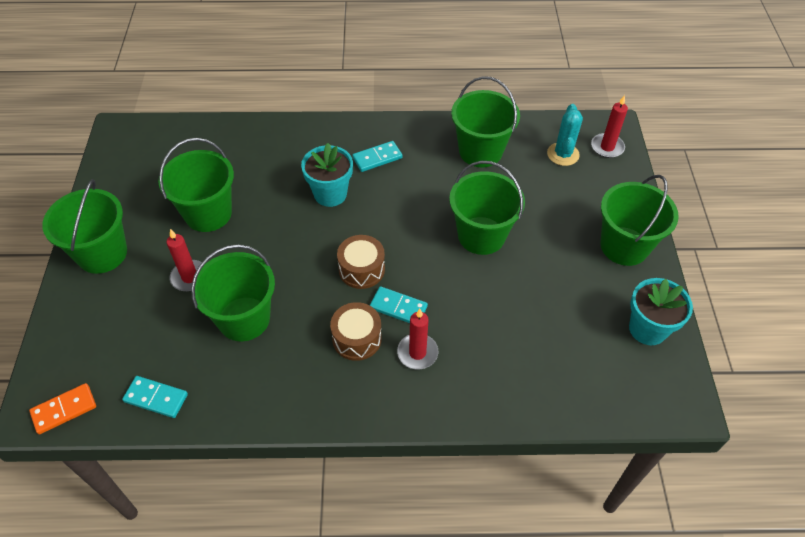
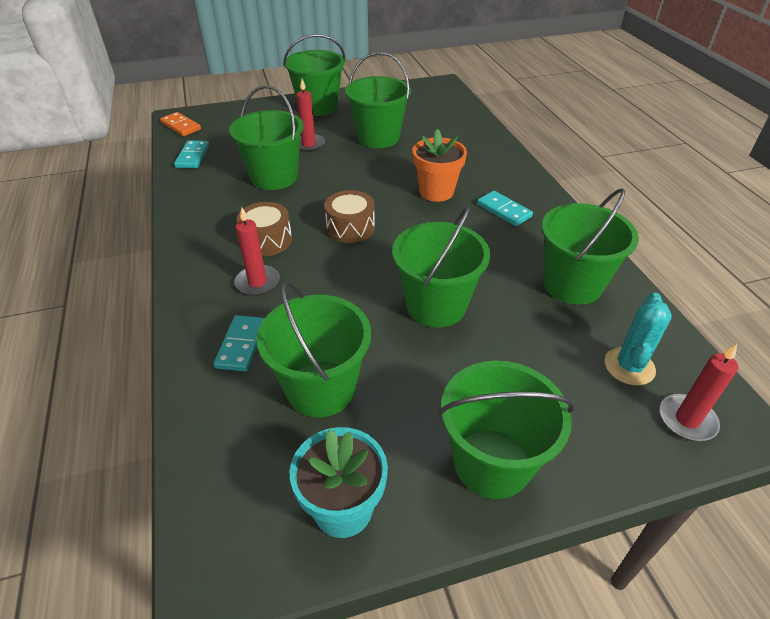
camera: 75 degrees right, 10 degrees down
turquoise flower pot [301,143,353,207] -> orange flower pot [412,129,467,202]
turquoise domino [370,286,428,323] -> turquoise domino moved to [214,315,265,371]
turquoise cactus [547,104,583,166] -> turquoise cactus turned 60 degrees counterclockwise [605,293,672,385]
none -> green bucket [257,281,371,417]

